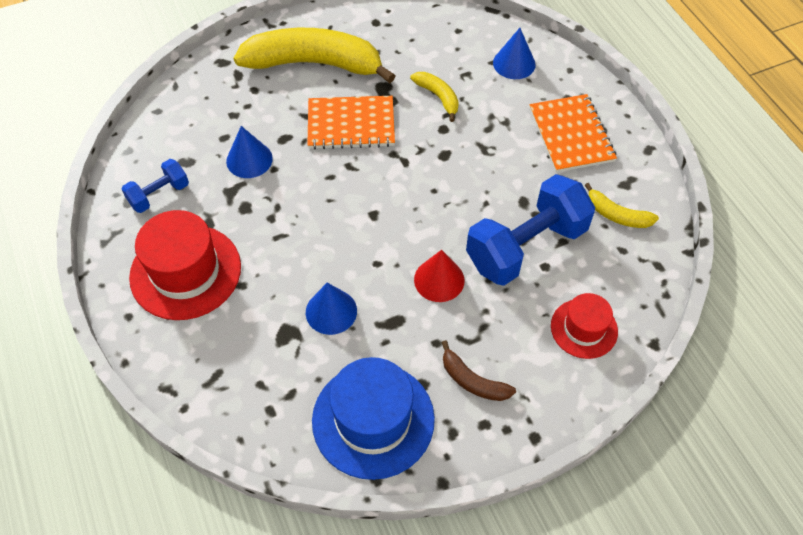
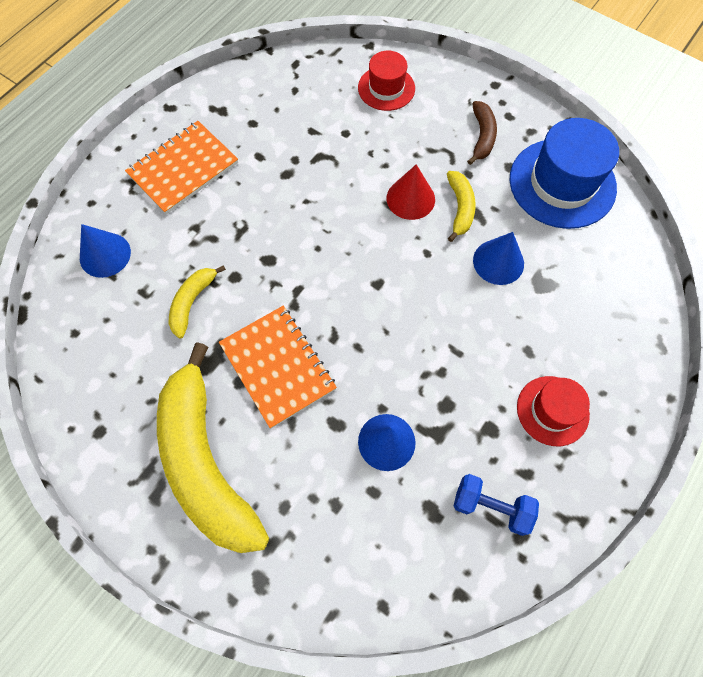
camera: 120 degrees left, 10 degrees up
red hat [129,210,241,320] -> red hat [517,376,590,446], size x0.58
blue dumbbell [466,174,595,286] -> none
yellow banana [585,183,659,228] -> yellow banana moved to [447,171,476,242]

